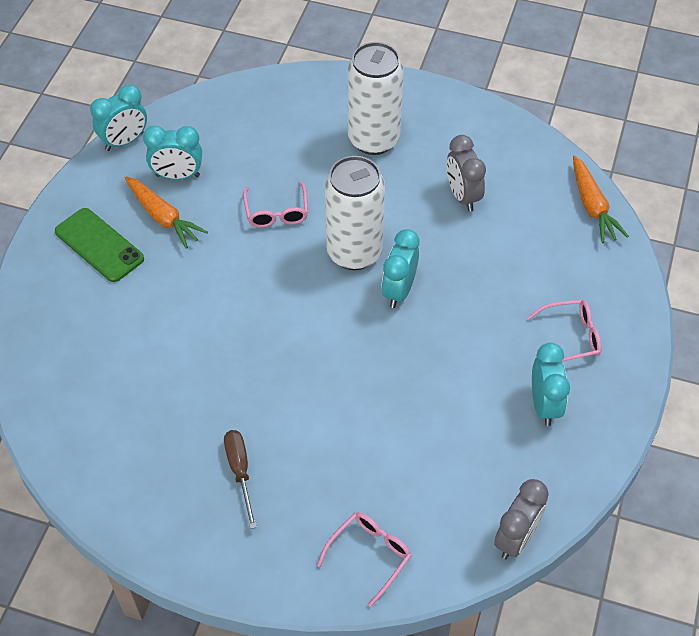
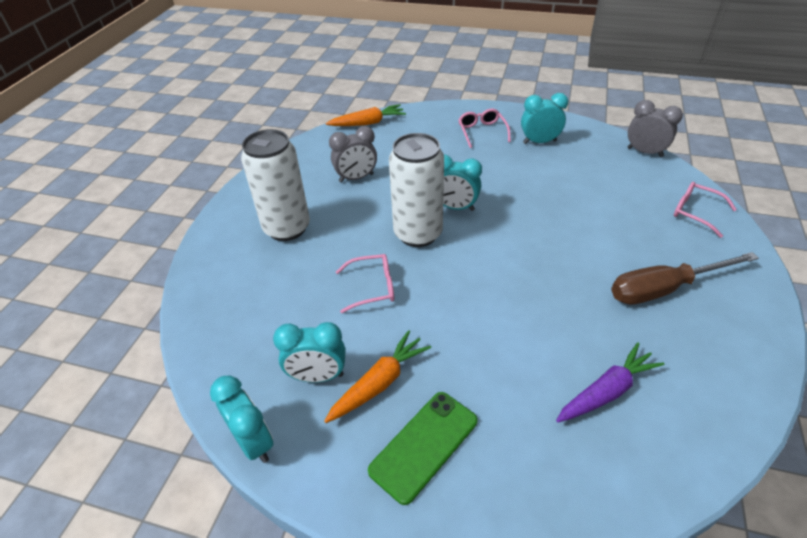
camera: 90 degrees left, 10 degrees down
turquoise clock [143,126,202,180] -> turquoise clock turned 90 degrees clockwise [273,322,346,383]
brown screwdriver [224,430,257,529] -> brown screwdriver [611,252,759,305], size x1.68
none -> purple carrot [556,343,665,422]

